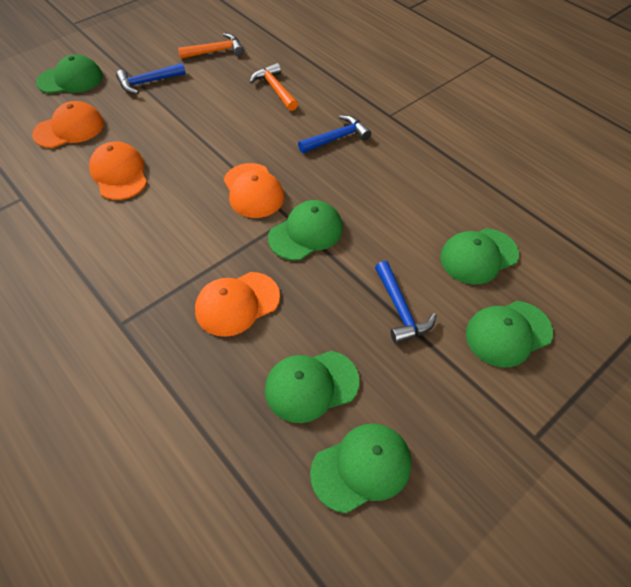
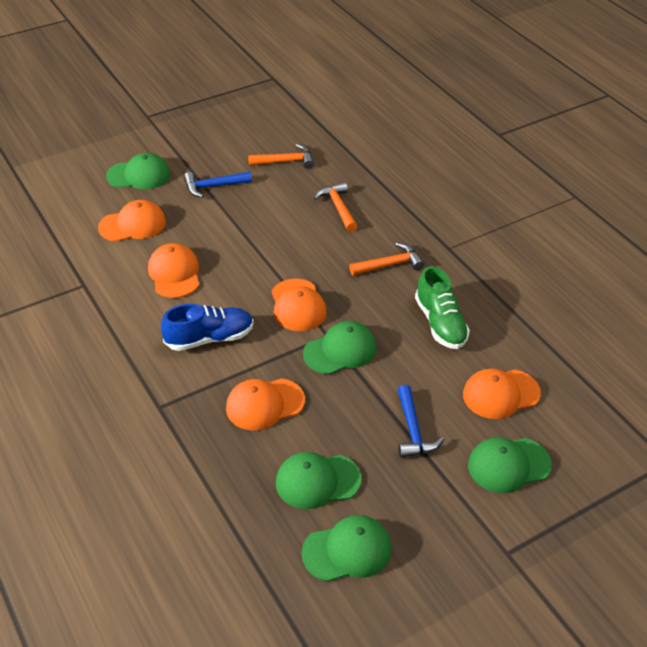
camera: 10 degrees right, 10 degrees down
blue hammer [298,115,371,153] -> orange hammer [349,242,424,276]
green cap [440,228,519,285] -> orange cap [463,369,541,419]
none -> blue shoe [161,304,254,351]
none -> green shoe [415,266,470,349]

